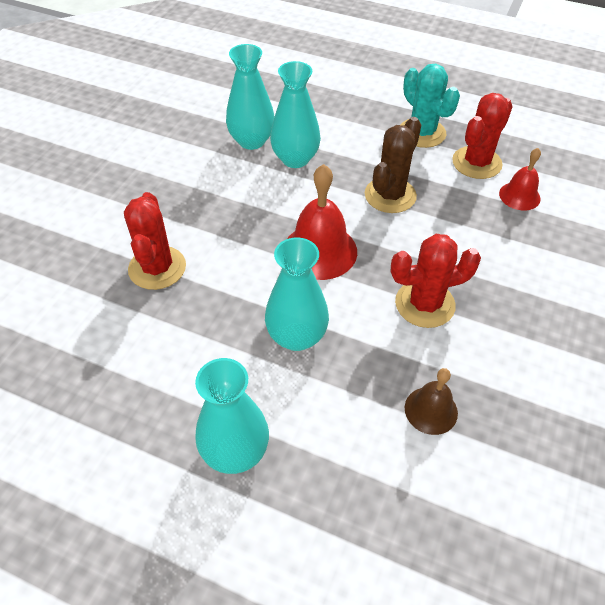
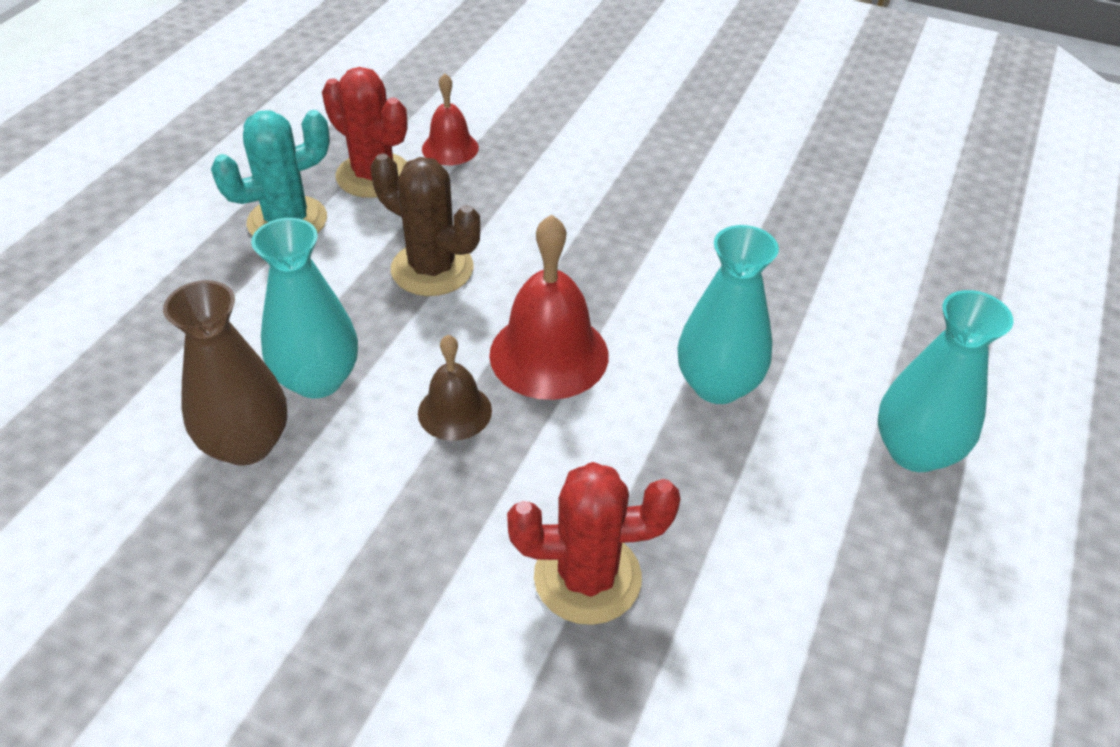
camera: 90 degrees left, 5 degrees down
turquoise vase [226,44,275,150] -> brown vase [163,280,288,465]
red cactus [391,234,481,328] -> none
brown bell [405,368,458,435] -> brown bell moved to [418,335,492,441]

